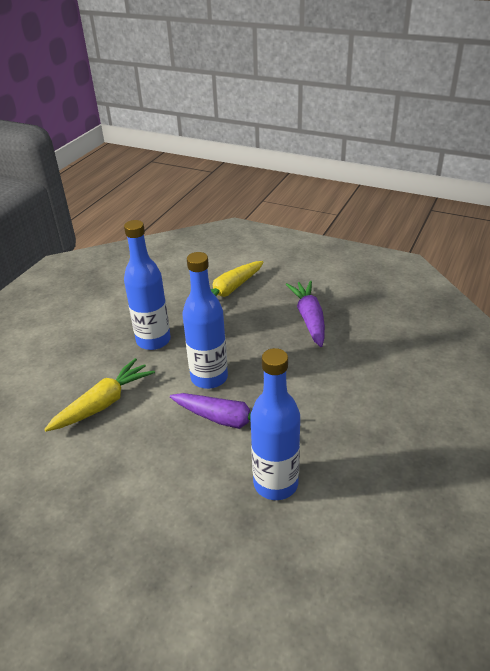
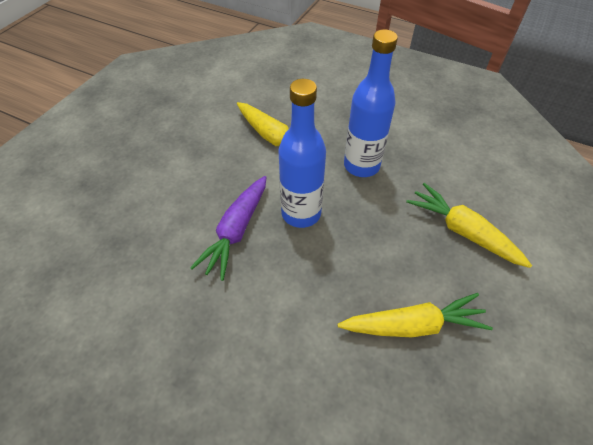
camera: 90 degrees right, 15 degrees up
blue bottle [250,348,300,500] -> none
purple carrot [286,281,325,347] -> yellow carrot [337,293,493,337]

